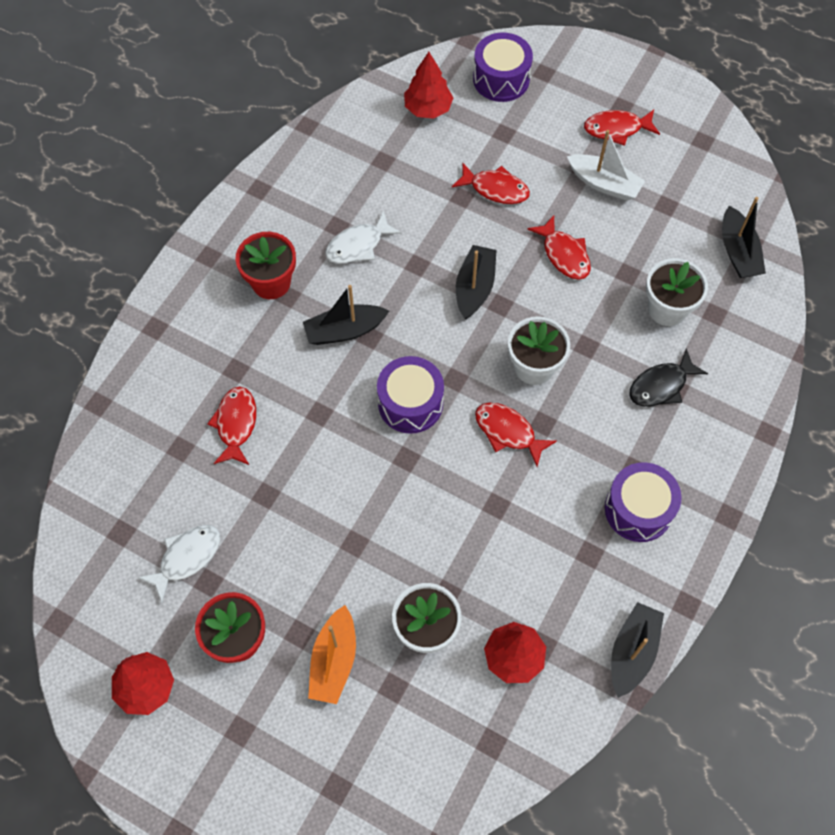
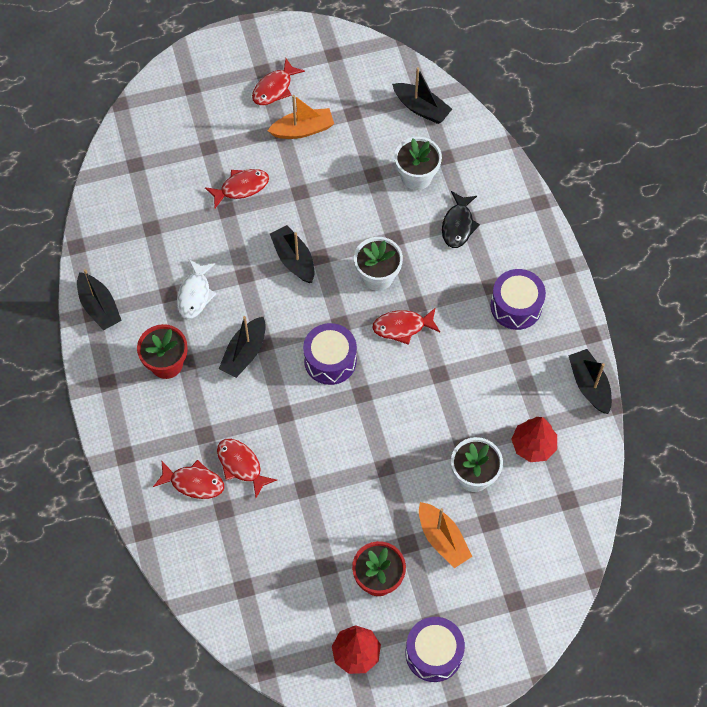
camera: 45 degrees left, 0 degrees up
white fish [137,525,220,602] -> none
red tree [404,52,453,119] -> none
purple drum [473,33,533,102] -> purple drum moved to [405,617,465,682]
red fish [527,215,591,280] -> red fish moved to [153,460,224,499]
white boat [567,130,645,201] -> orange boat [268,95,334,139]
none -> black boat [77,269,122,331]

